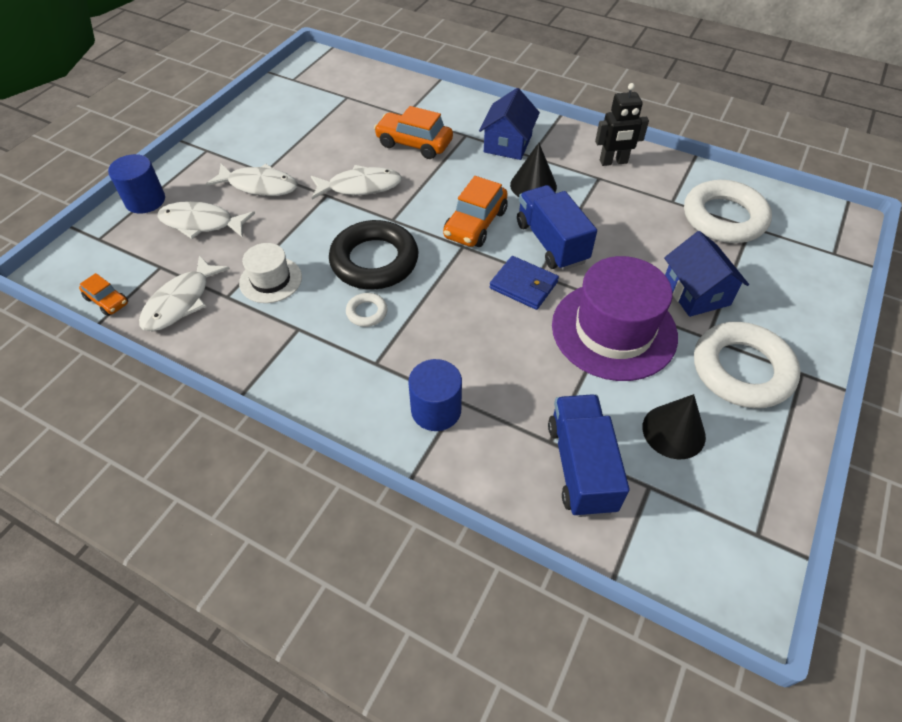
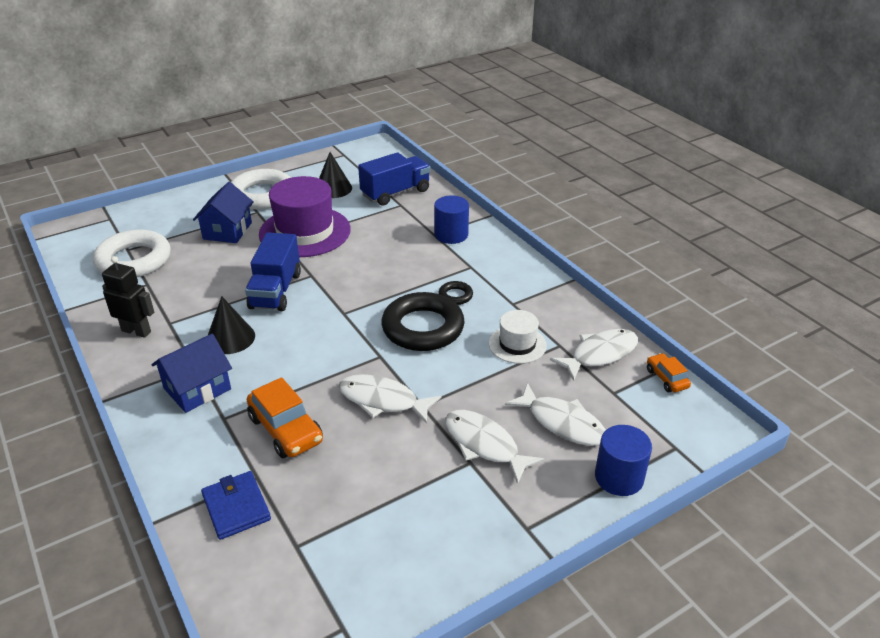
camera: 150 degrees left, 15 degrees down
white ring [346,293,388,327] -> black ring [438,281,473,305]
orange car [443,176,508,247] -> none
blue wallet [490,256,559,310] -> blue wallet moved to [201,471,271,540]
blue truck [548,394,630,517] -> blue truck turned 150 degrees counterclockwise [358,152,430,206]

